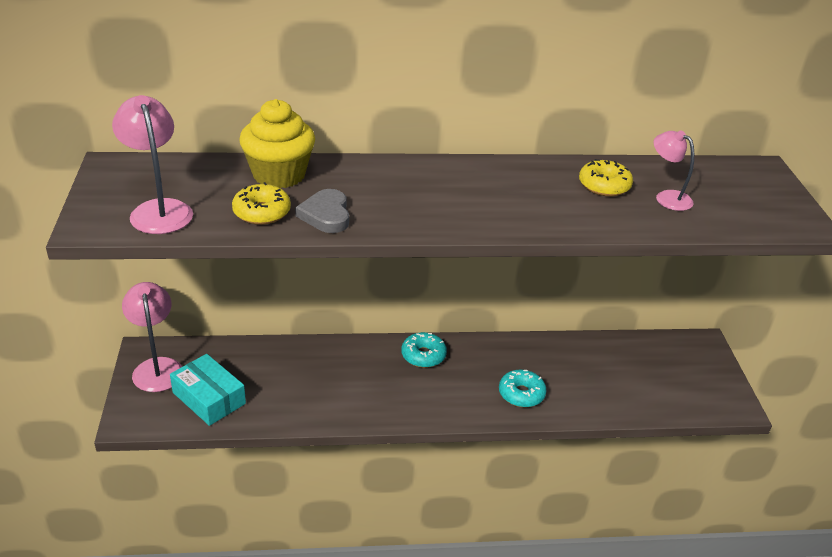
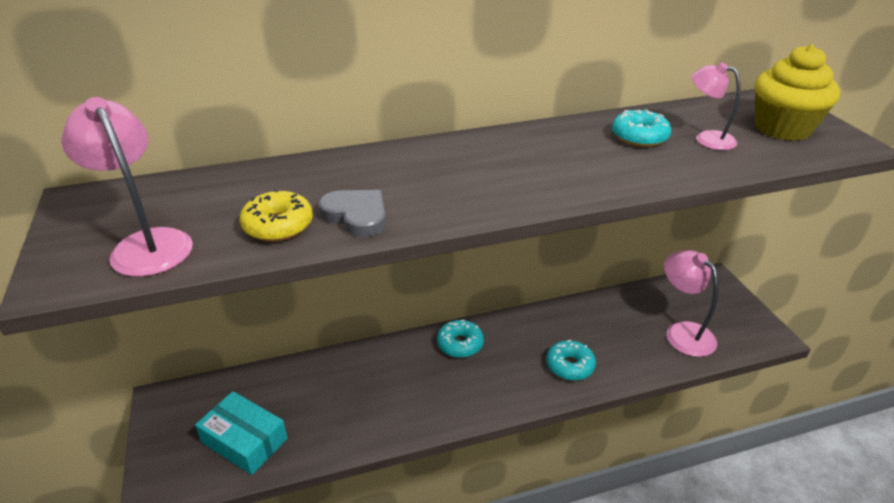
camera: 10 degrees left, 0 degrees up
pink lamp [122,282,182,392] -> pink lamp moved to [664,250,718,357]
yellow cupcake [239,99,315,188] -> yellow cupcake moved to [755,44,840,141]
grey heart [295,189,349,233] -> grey heart turned 150 degrees clockwise [318,190,386,237]
yellow donut [579,159,633,196] -> turquoise donut [612,109,671,147]

